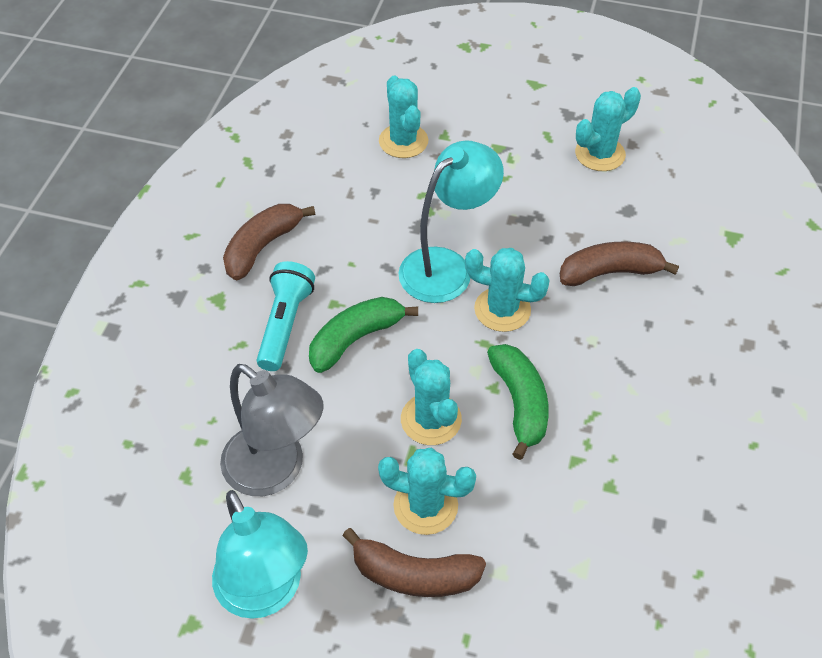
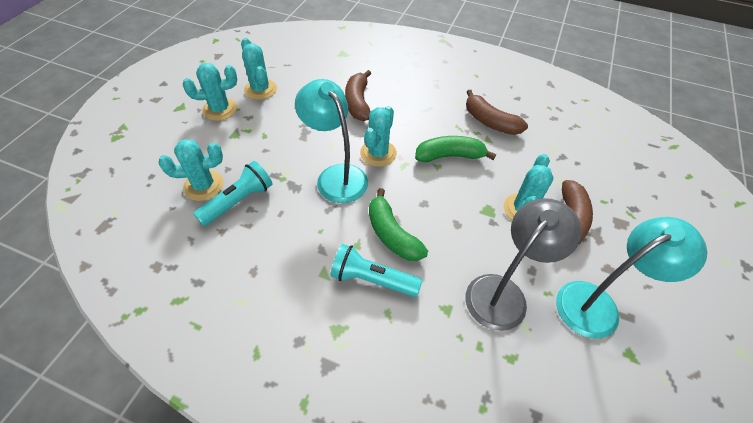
camera: 85 degrees left, 0 degrees up
brown banana [223,204,315,281] -> brown banana moved to [466,90,528,135]
turquoise cactus [401,349,462,445] -> turquoise cactus moved to [183,63,237,121]
none -> turquoise flashlight [193,161,273,226]

